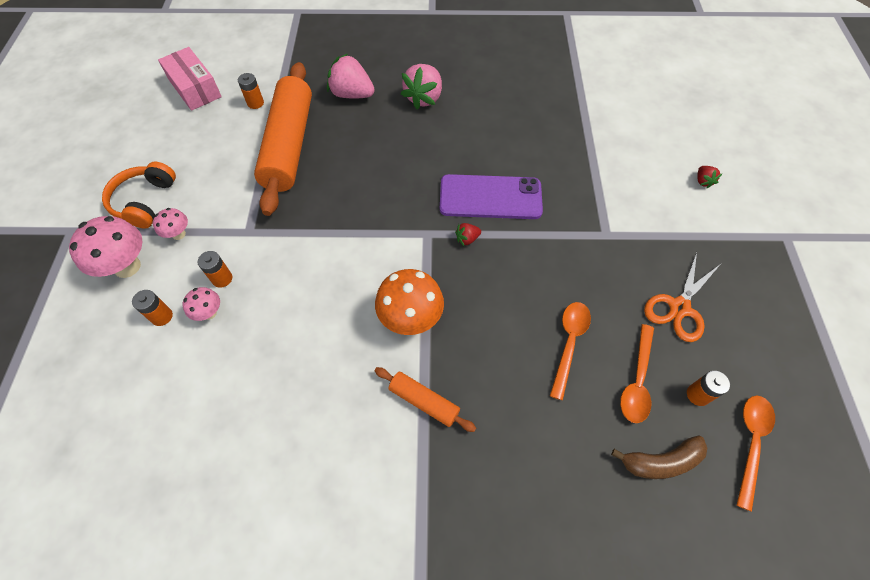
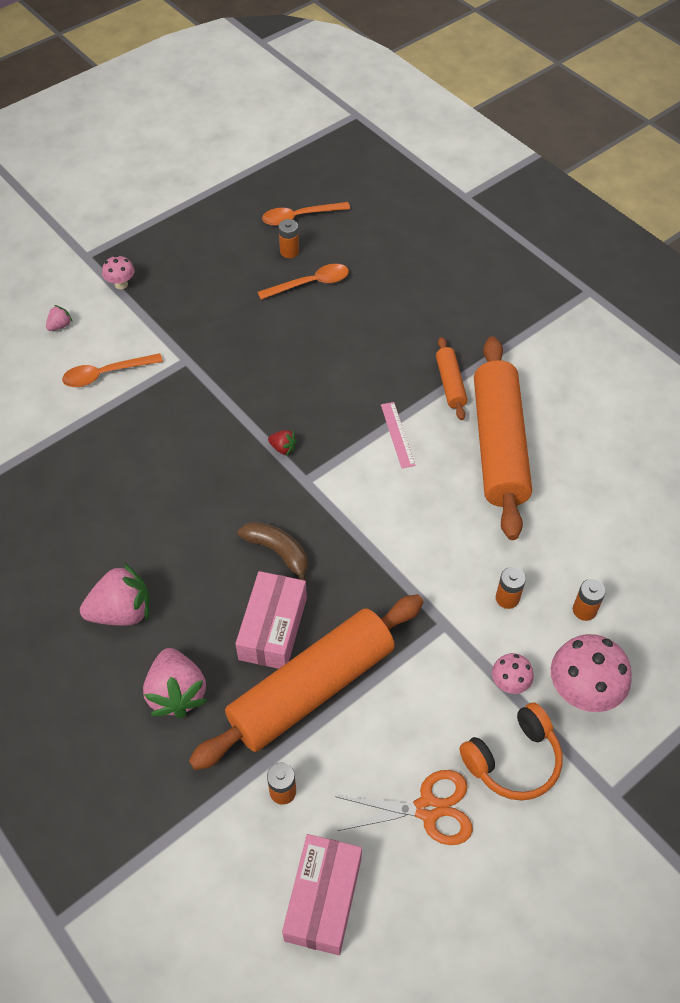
camera: 130 degrees left, 5 degrees down
pink mushroom [183,287,220,321] -> pink mushroom moved to [102,255,135,289]
orange mushroom [375,269,444,335] -> pink ruler [381,402,415,468]
purple phone [440,174,543,219] -> none
orange spoon [550,302,591,400] -> orange spoon moved to [62,353,163,387]
brown banana [611,436,707,479] -> brown banana moved to [238,522,308,583]
orange scissors [644,252,720,342] -> orange scissors moved to [335,770,473,845]
red strawberry [697,166,722,188] -> pink strawberry [46,305,73,331]
none -> pink box [235,571,307,669]
none -> orange rolling pin [474,336,532,540]

